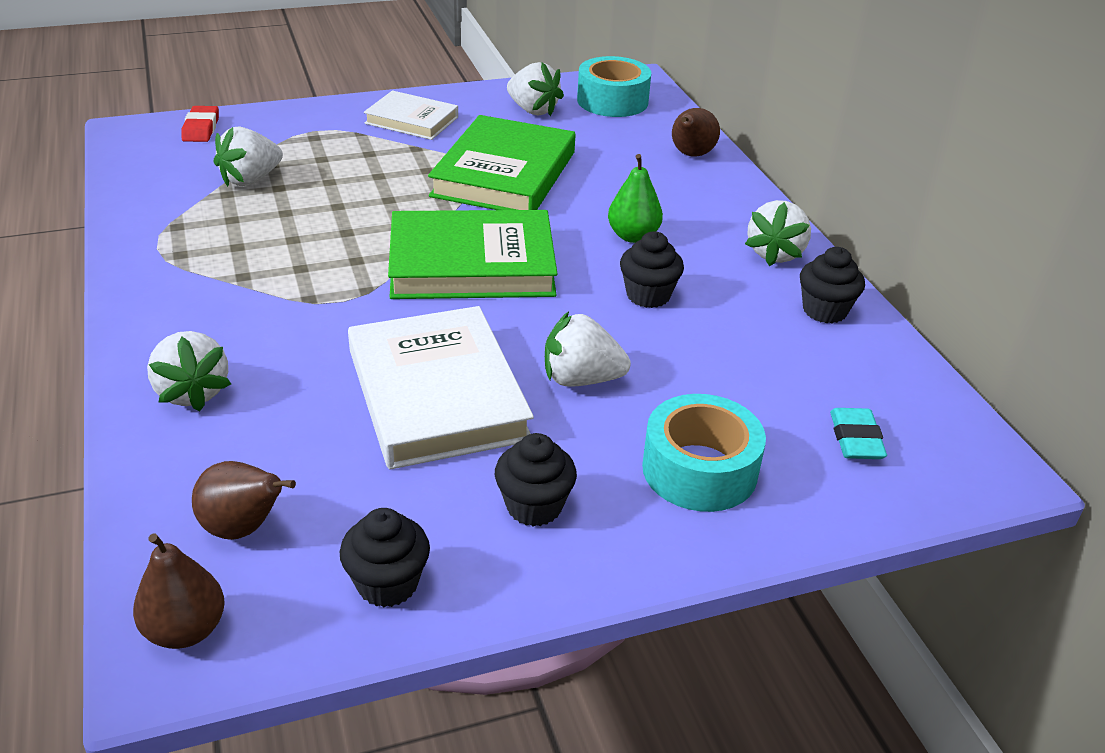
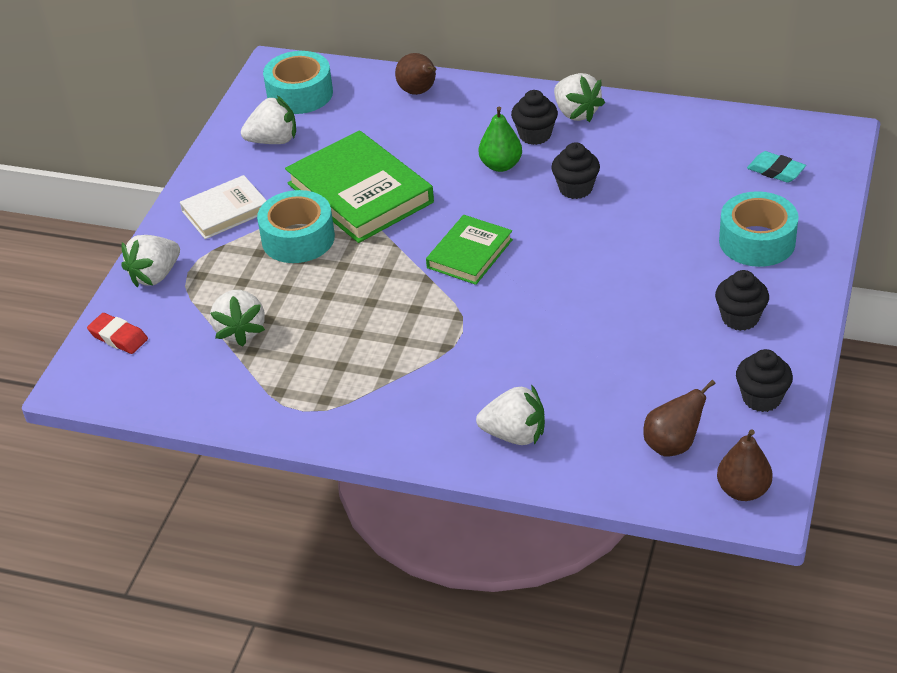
camera: 50 degrees left, 5 degrees up
white book [348,306,534,470] -> none
green book [388,210,558,299] -> green book [426,215,513,285], size x0.58
white strawberry [545,312,631,387] -> white strawberry moved to [122,235,180,287]
black cupcake [800,247,865,323] -> black cupcake moved to [511,90,558,145]
none -> turquoise tape [257,190,335,263]

